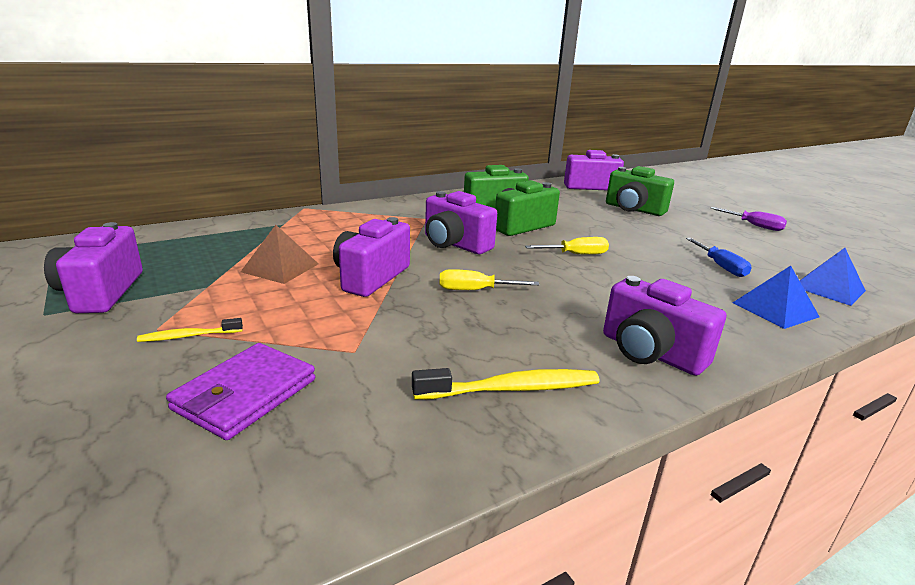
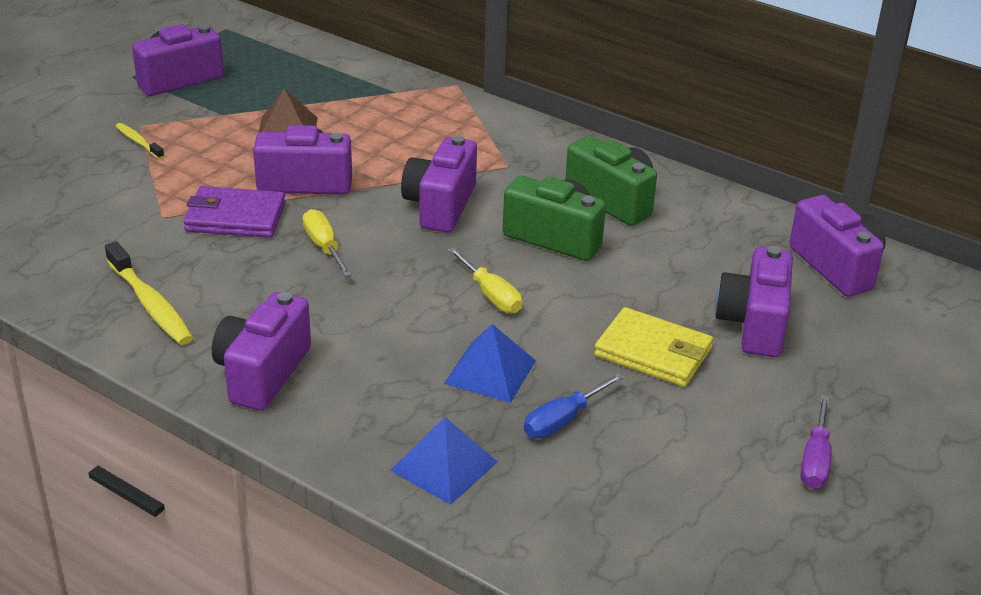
camera: 65 degrees right, 10 degrees up
purple wallet [166,343,315,440] -> purple wallet moved to [184,186,285,238]
green camera [606,166,674,216] -> purple camera [715,246,793,357]
blue pyramid [800,248,866,306] -> blue pyramid moved to [444,324,536,403]
none -> yellow wallet [594,307,713,387]

